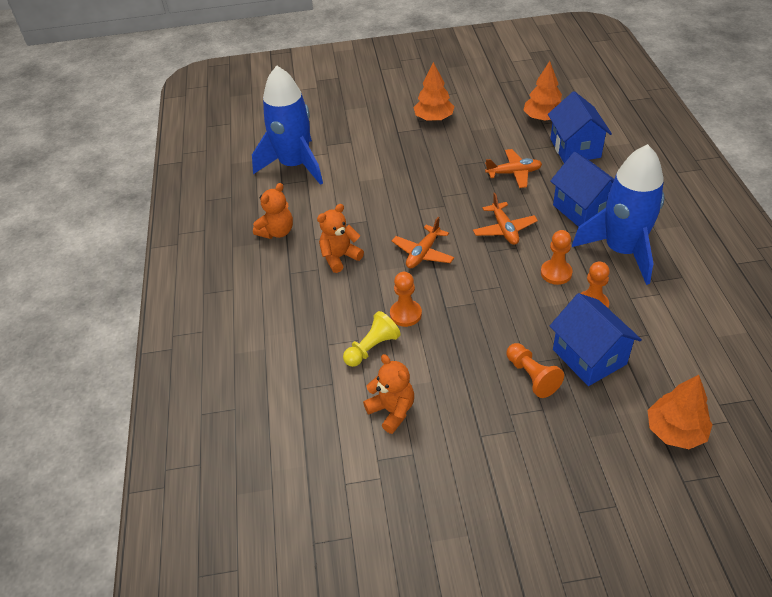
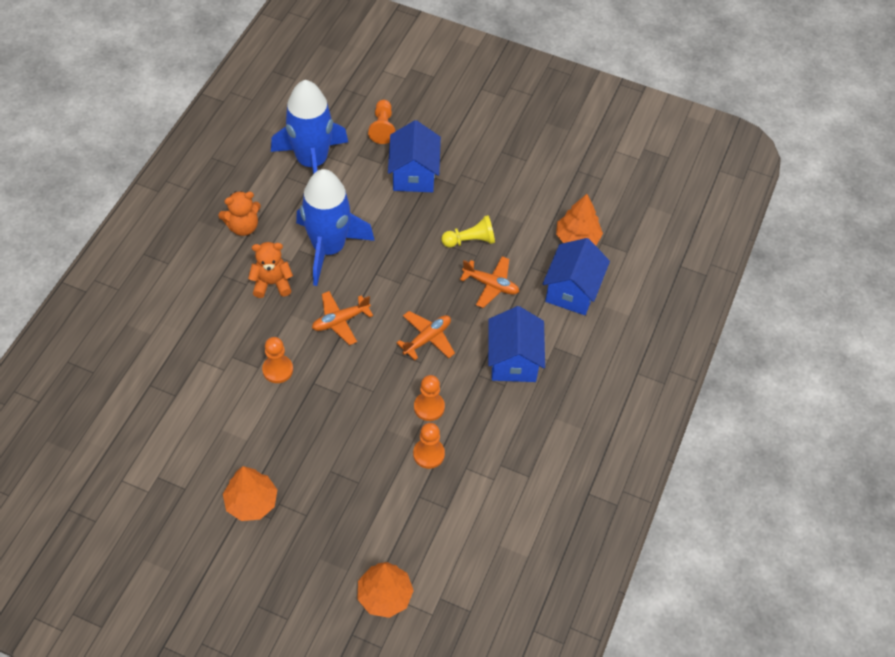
camera: 25 degrees right, 10 degrees up
yellow pawn [343,311,401,367] -> yellow pawn moved to [441,215,495,247]
orange teddy bear [363,354,414,434] -> none
orange tree [413,62,454,121] -> orange tree moved to [223,466,277,521]
orange plane [473,193,538,245] -> orange plane turned 150 degrees counterclockwise [397,311,455,360]
orange pawn [507,343,564,398] -> orange pawn moved to [368,100,395,144]
blue house [550,293,642,386] -> blue house moved to [388,120,441,192]
blue rocket [572,144,665,285] -> blue rocket moved to [296,169,375,286]

